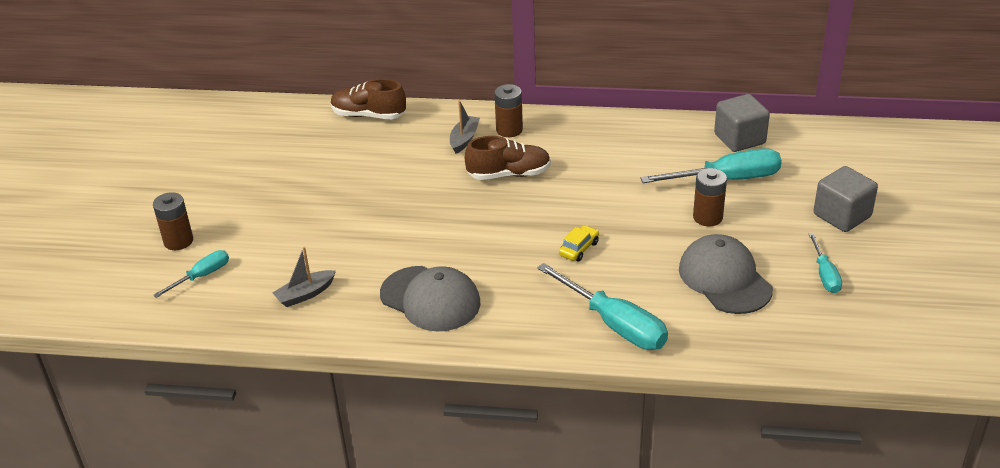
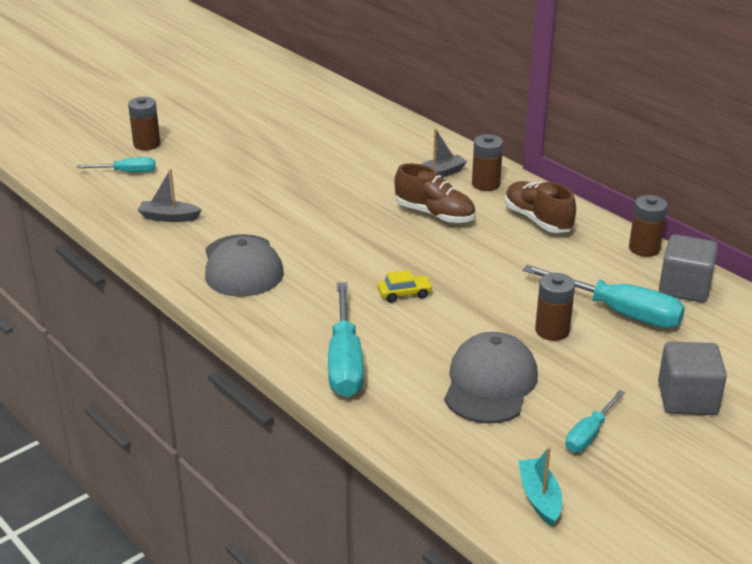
camera: 40 degrees right, 5 degrees down
brown shoe [331,79,406,119] -> brown shoe moved to [505,181,576,233]
none -> turquoise boat [519,447,562,527]
none -> brown battery [629,195,667,257]

